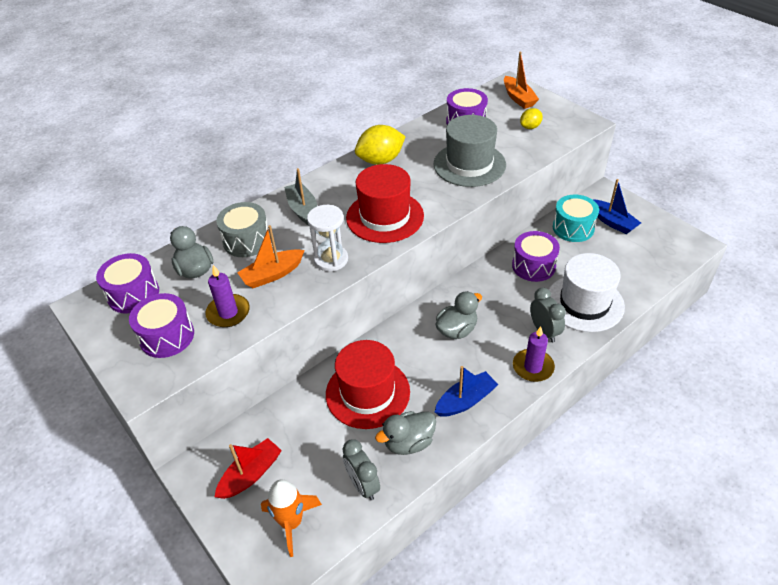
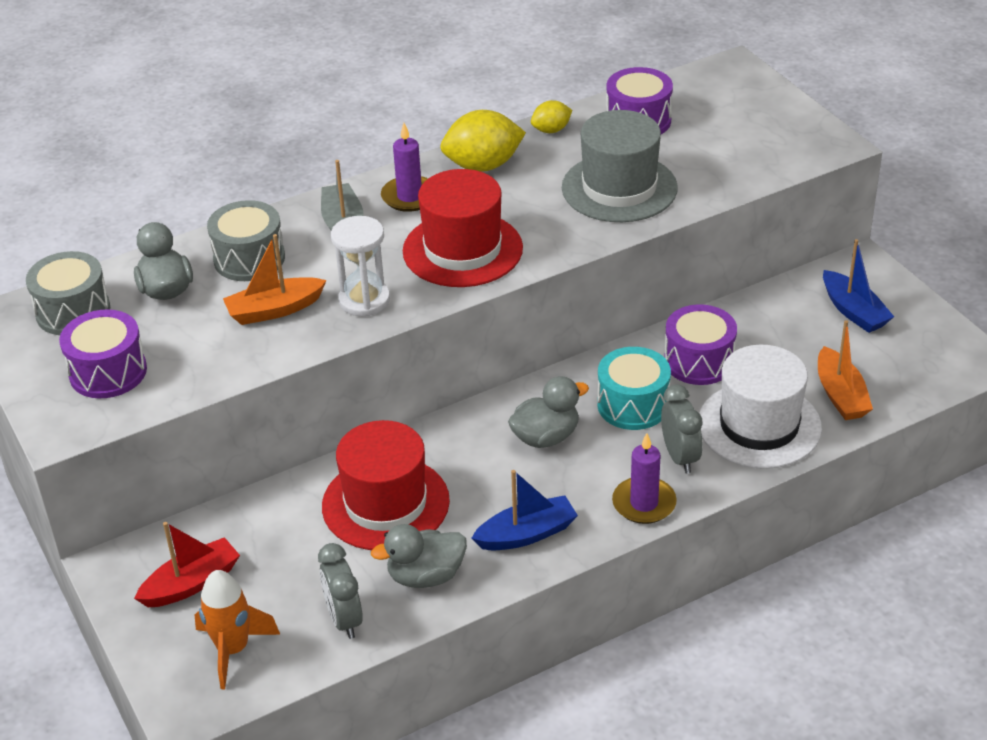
camera: 10 degrees right, 5 degrees down
purple drum [96,253,159,314] -> grey drum [26,251,110,335]
purple candle [205,265,250,327] -> purple candle moved to [381,123,428,212]
orange boat [504,51,539,109] -> orange boat moved to [818,320,873,420]
yellow lemon [520,108,543,129] -> yellow lemon moved to [531,100,572,133]
turquoise drum [553,195,599,242] -> turquoise drum moved to [597,347,671,430]

